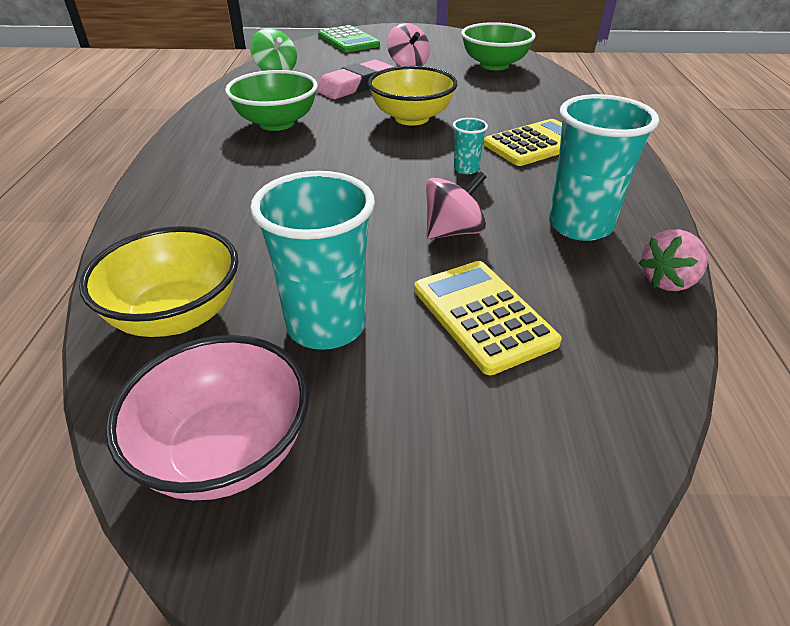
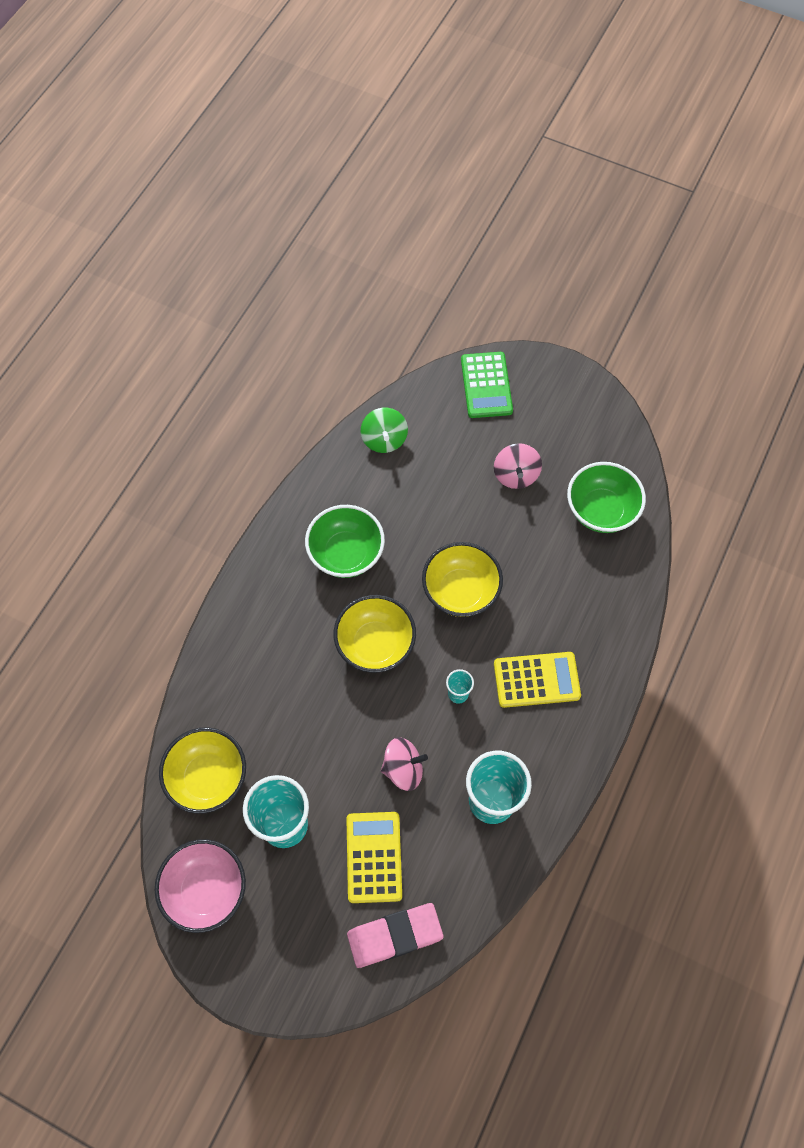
camera: 25 degrees right, 25 degrees up
pink eraser [316,60,394,99] -> pink eraser moved to [347,903,444,968]
pink strawberry [639,229,708,291] -> none
none -> yellow bowl [334,595,416,673]

